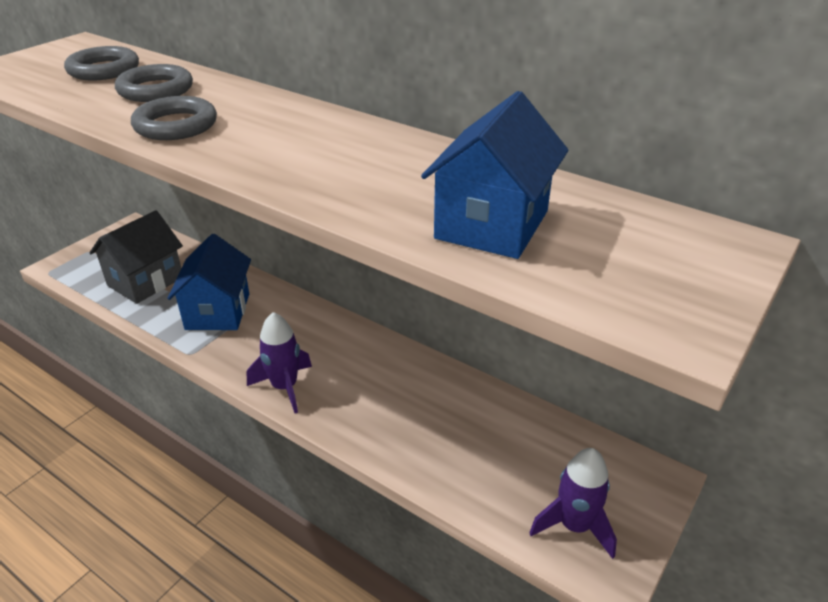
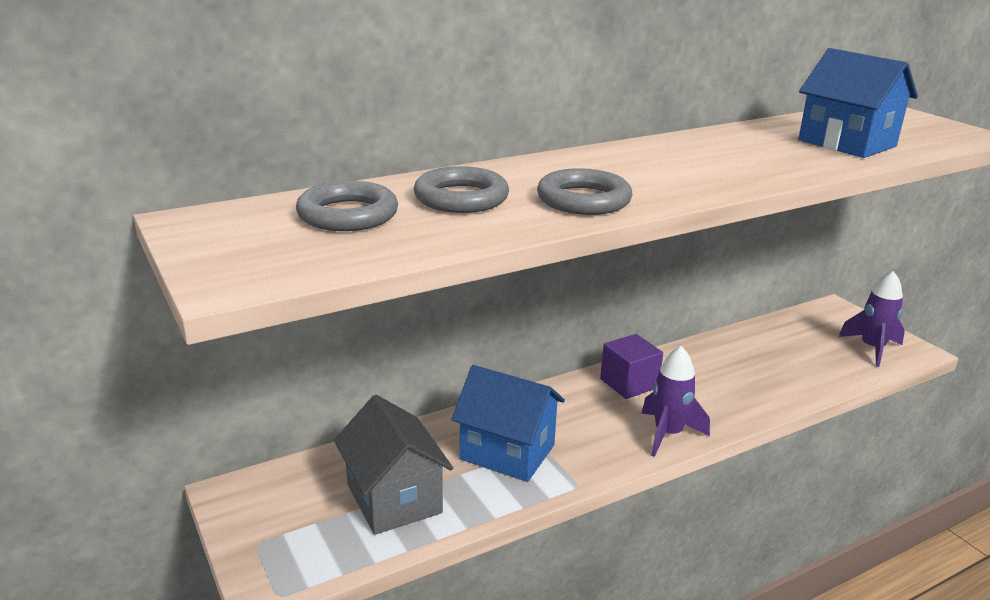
camera: 65 degrees left, 10 degrees down
none -> purple cube [600,334,663,399]

